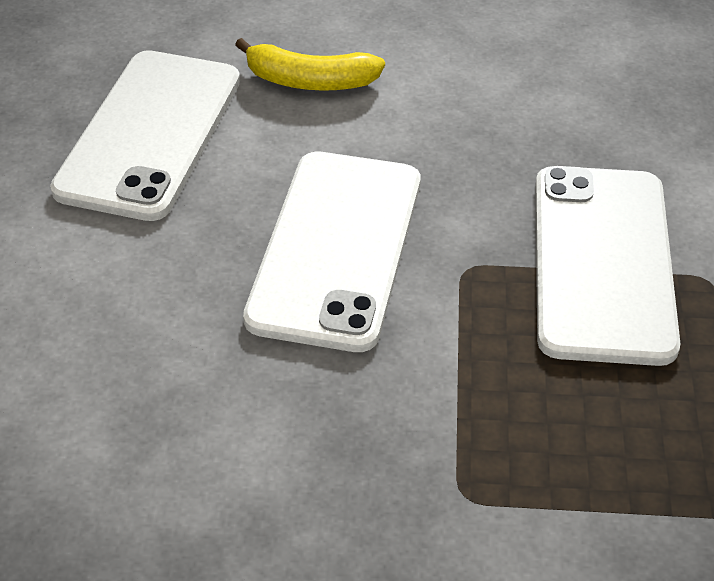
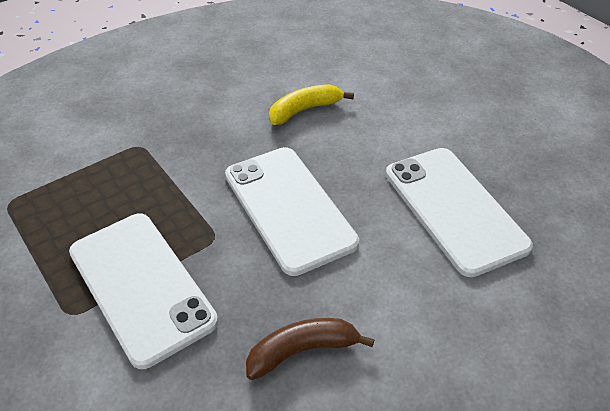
camera: 140 degrees right, 0 degrees up
yellow banana [235,38,385,91] -> yellow banana moved to [269,84,354,125]
none -> brown banana [246,318,375,380]

